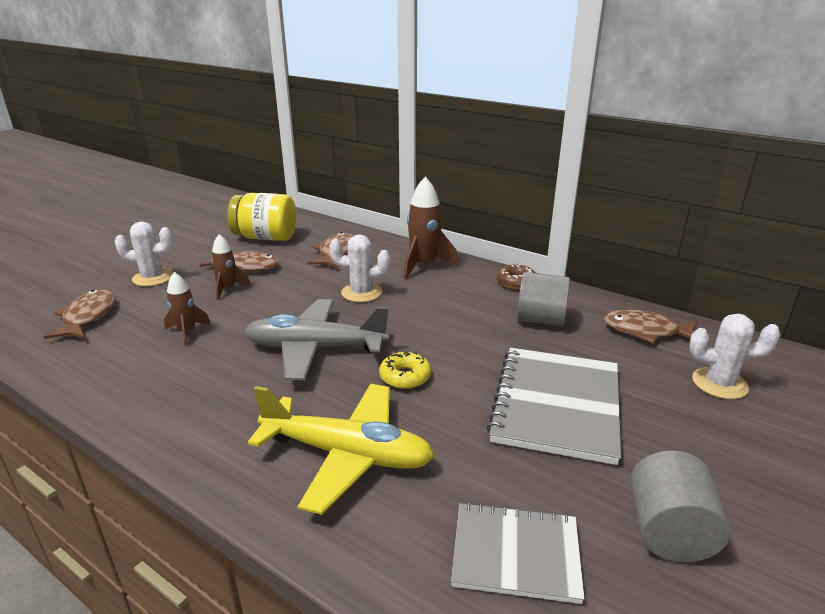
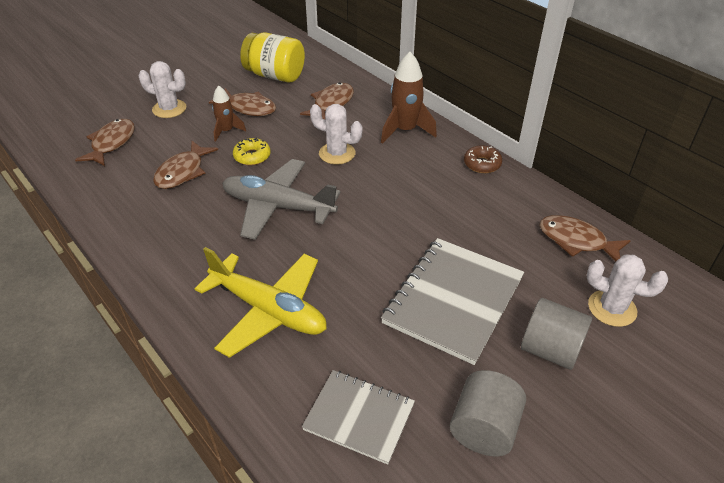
camera: 15 degrees right, 15 degrees up
brown rocket [164,272,211,346] -> brown fish [153,141,218,189]
yellow donut [379,351,431,389] -> yellow donut moved to [233,138,271,165]
grey cylinder [517,272,570,326] -> grey cylinder moved to [521,298,592,370]

